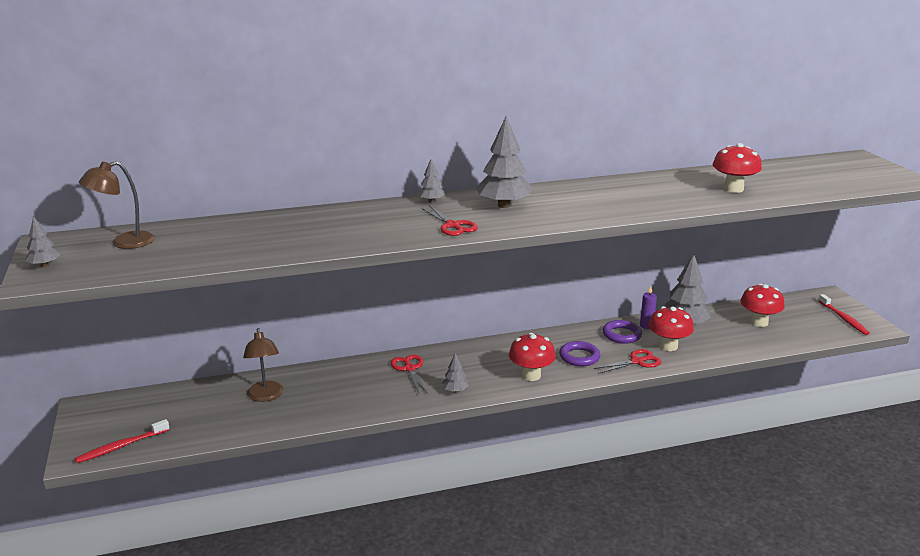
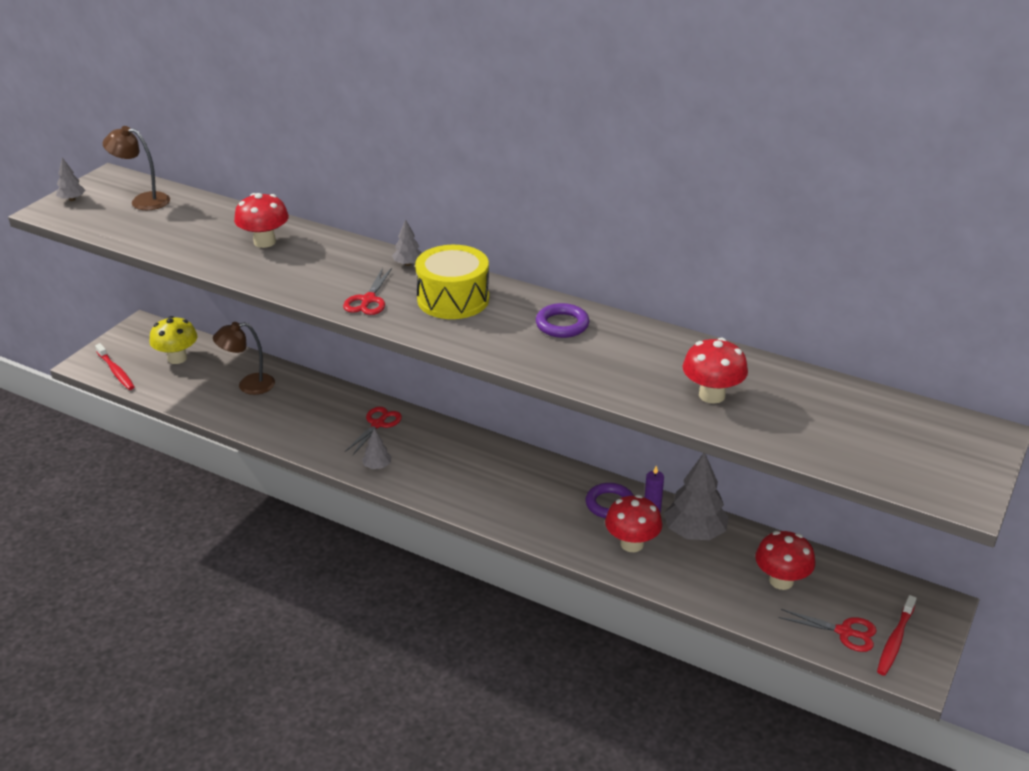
camera: 45 degrees right, 10 degrees up
red toothbrush [75,419,170,463] -> red toothbrush turned 135 degrees counterclockwise [95,343,134,390]
brown lamp [243,328,283,402] -> brown lamp turned 45 degrees clockwise [213,322,275,395]
grey tree [476,116,533,208] -> yellow drum [415,245,489,319]
red mushroom [509,333,556,381] -> red mushroom moved to [234,193,289,248]
purple ring [559,341,600,366] -> purple ring moved to [536,303,589,338]
red scissors [594,349,662,374] -> red scissors moved to [779,609,877,652]
none -> yellow mushroom [149,316,198,364]

